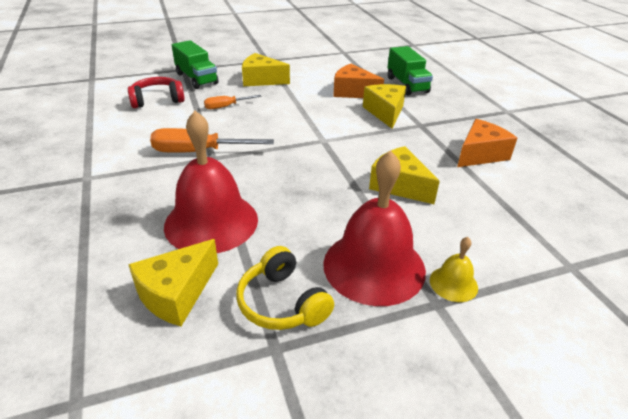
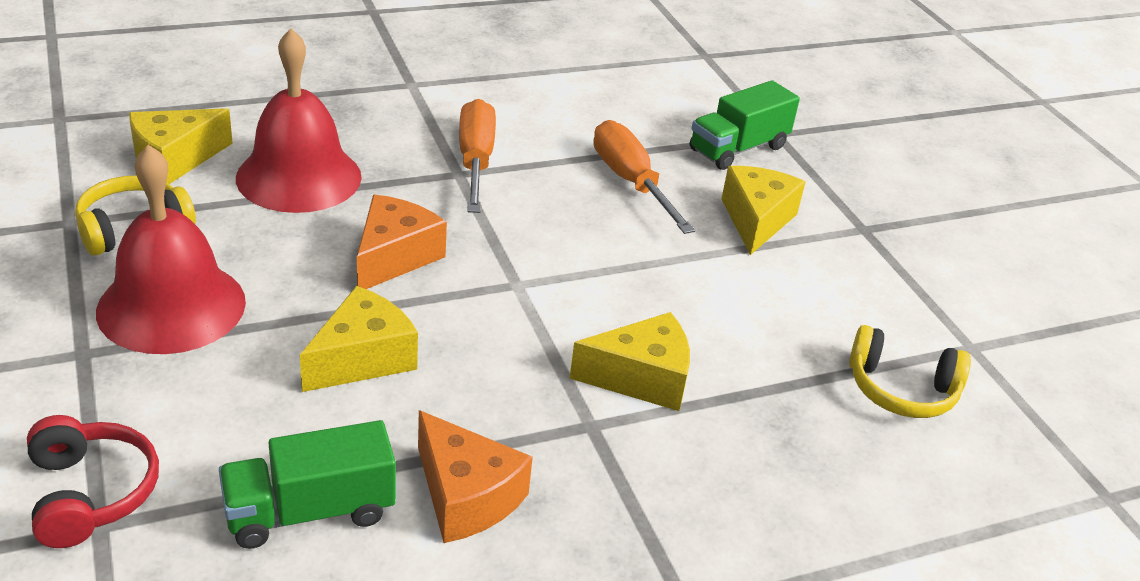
camera: 85 degrees right, 0 degrees up
red headphones [128,77,185,108] -> red headphones moved to [27,415,159,548]
yellow cheese [128,239,218,326] -> yellow cheese turned 75 degrees counterclockwise [129,108,233,184]
orange screwdriver [204,95,261,109] -> orange screwdriver [594,120,695,234], size x1.78
orange cheese [333,64,384,98] -> orange cheese moved to [357,195,447,289]
green truck [387,46,433,96] -> green truck moved to [219,420,396,549]
yellow bell [430,237,478,302] -> none
none -> yellow headphones [849,325,971,418]

